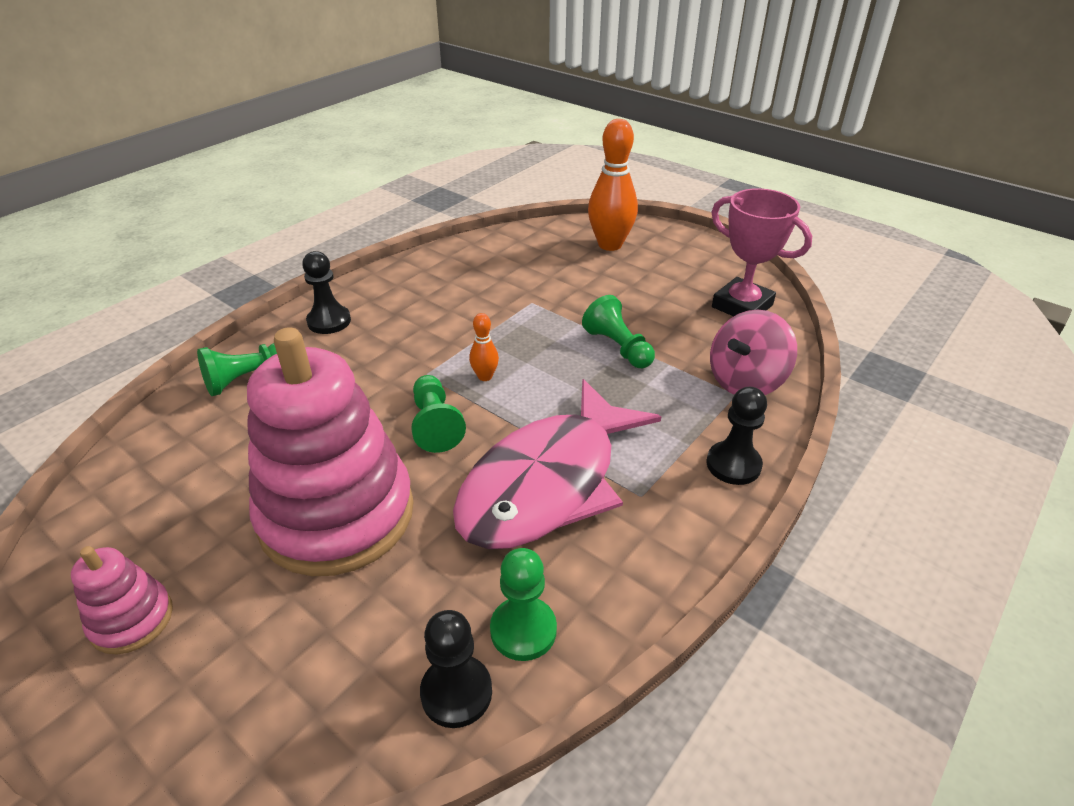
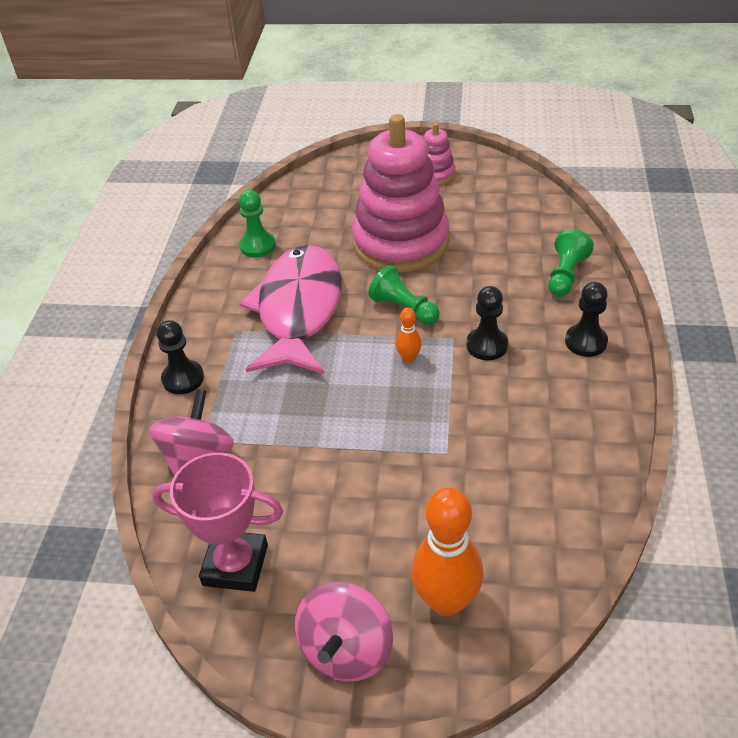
camera: 150 degrees right, 5 degrees up
black pawn [420,610,492,728] -> black pawn moved to [466,286,508,360]
green pawn [582,295,655,368] -> none
none -> pink spinning top [295,582,393,682]

